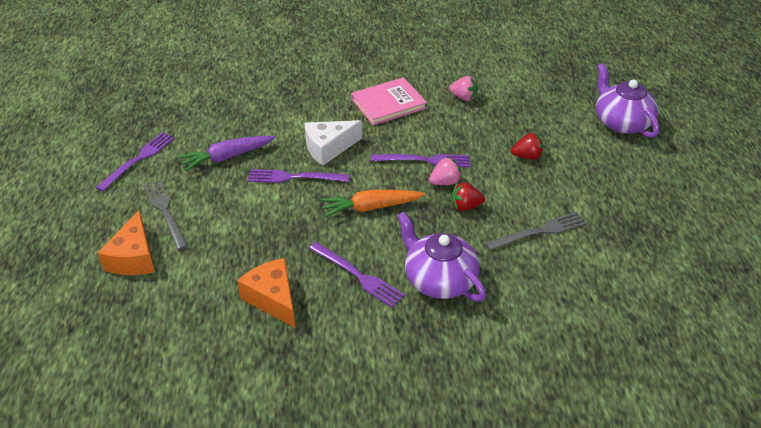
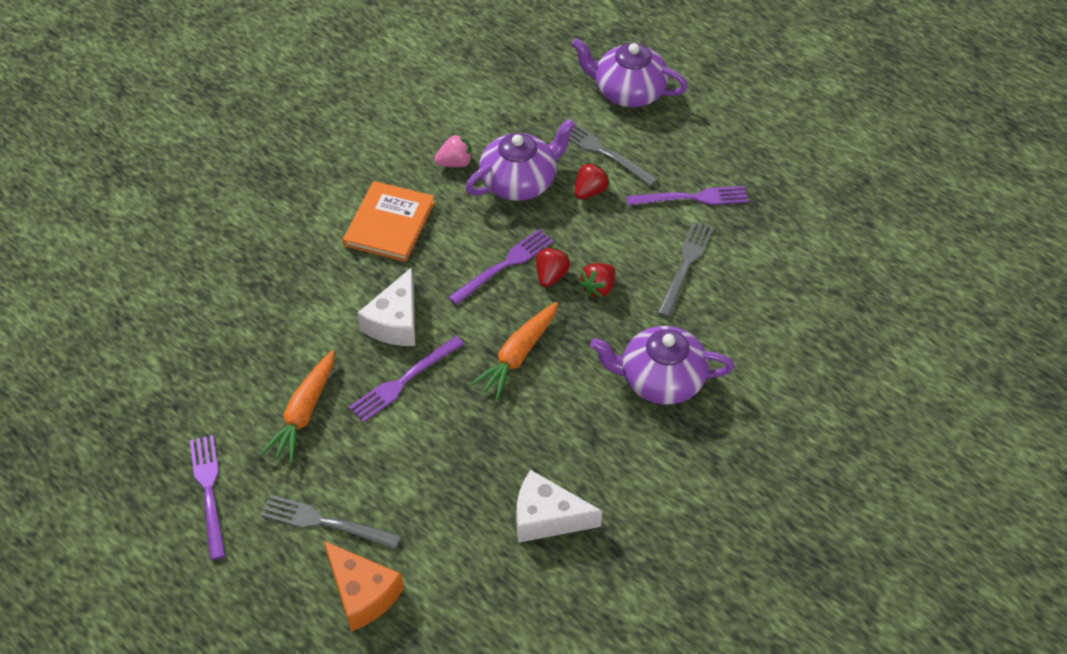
camera: 45 degrees left, 10 degrees up
purple carrot [178,136,275,171] -> orange carrot [261,350,334,463]
orange cheese [237,258,295,328] -> white cheese [516,470,602,543]
purple fork [309,242,405,307] -> purple fork moved to [626,186,748,206]
pink book [351,77,427,125] -> orange book [343,181,435,262]
pink strawberry [429,157,462,185] -> red strawberry [536,247,570,287]
none -> purple teapot [465,118,576,201]
none -> grey fork [569,124,658,186]

